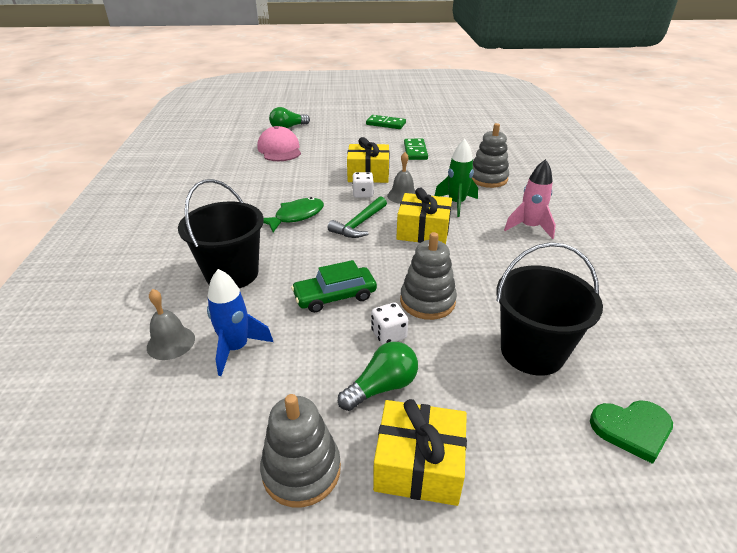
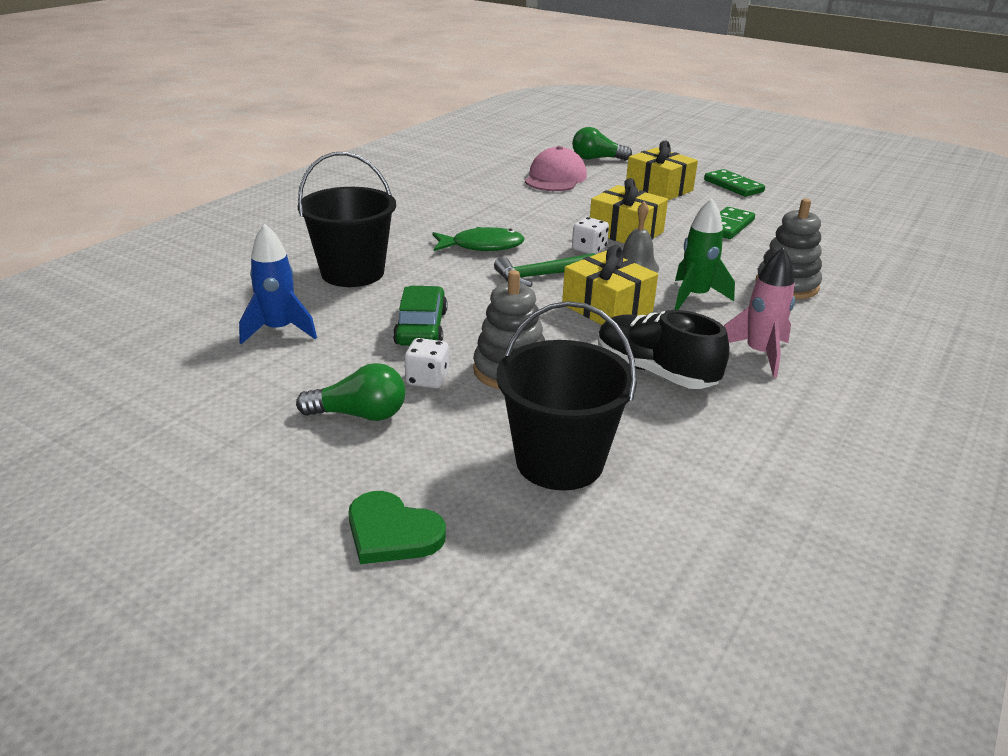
camera: 35 degrees right, 5 degrees down
grey bell [147,289,195,360] -> none
grey stacking toy [260,394,341,508] -> none
green car [291,260,377,313] -> green car turned 75 degrees clockwise [393,286,447,346]
yellow gift [373,399,467,506] -> yellow gift moved to [626,141,698,200]
green heart [590,400,673,464] -> green heart moved to [348,491,446,564]
none -> black shoe [598,310,730,389]

